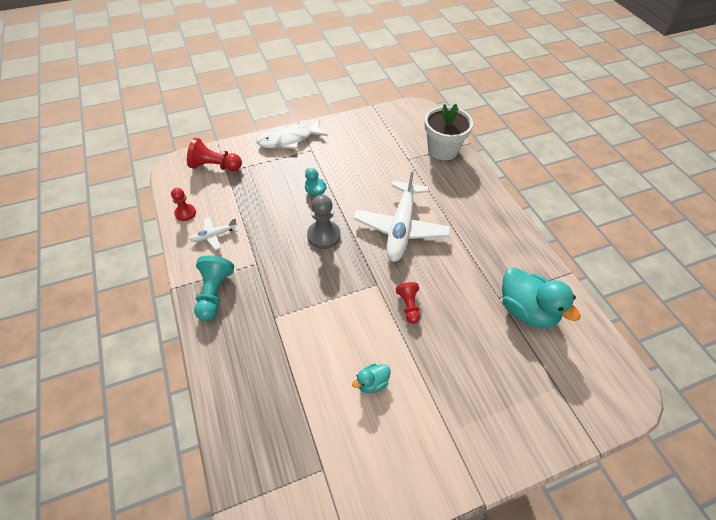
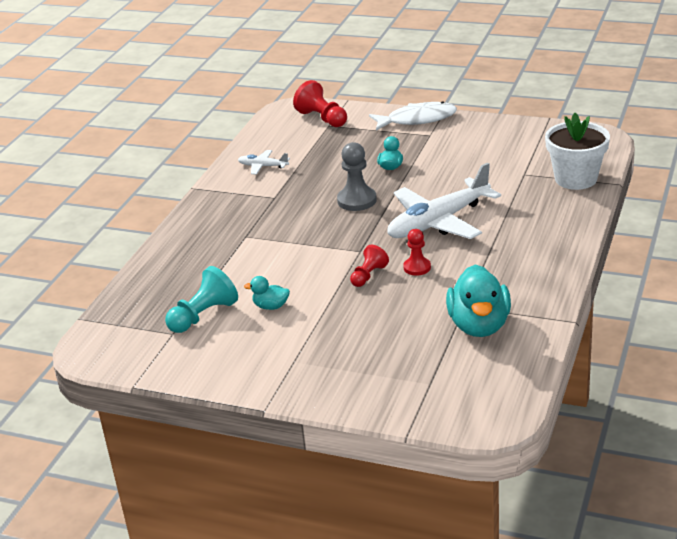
camera: 45 degrees right, 20 degrees down
red pawn [171,188,196,221] -> red pawn moved to [403,229,431,276]
turquoise pawn [194,255,234,321] -> turquoise pawn moved to [165,266,238,333]
white fish [256,120,328,149] -> white fish turned 150 degrees clockwise [369,102,457,131]

